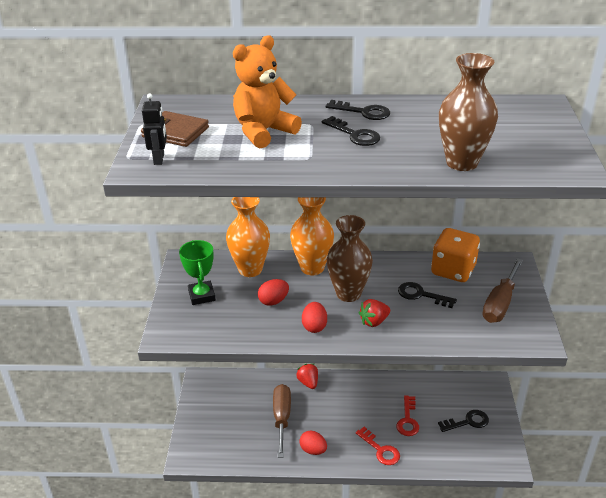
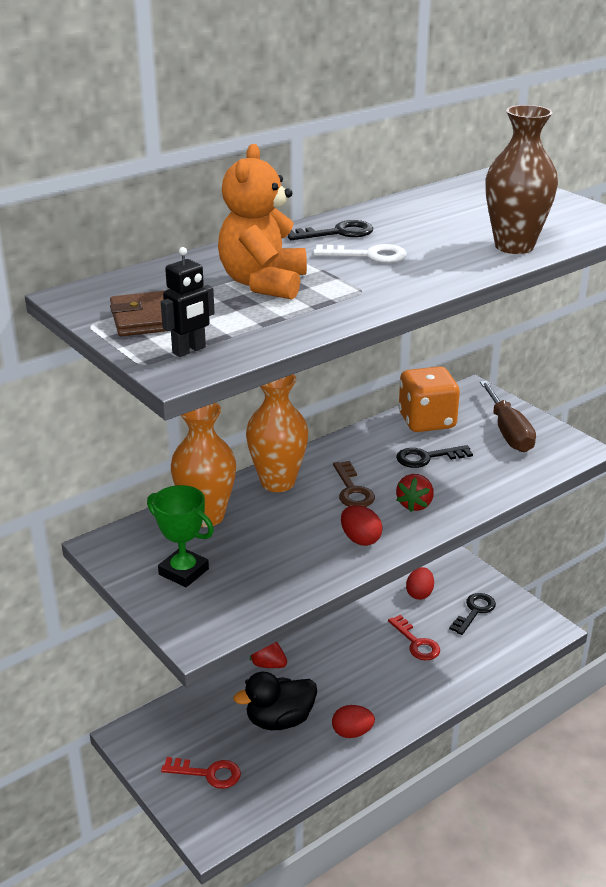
camera: 40 degrees left, 5 degrees down
black robot [142,93,167,165] -> black robot turned 90 degrees clockwise [161,247,215,357]
red egg [258,279,289,306] -> red egg moved to [406,567,434,600]
brown screwdriver [273,384,291,458] -> black duck [234,672,317,730]
black key [322,116,380,146] -> white key [313,244,407,263]
brown vase [327,215,373,302] -> brown key [333,461,375,507]
red key [356,427,400,465] -> red key moved to [161,757,241,789]

